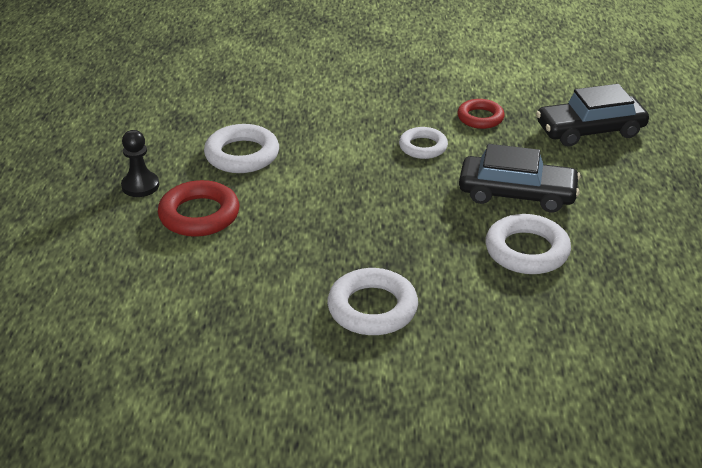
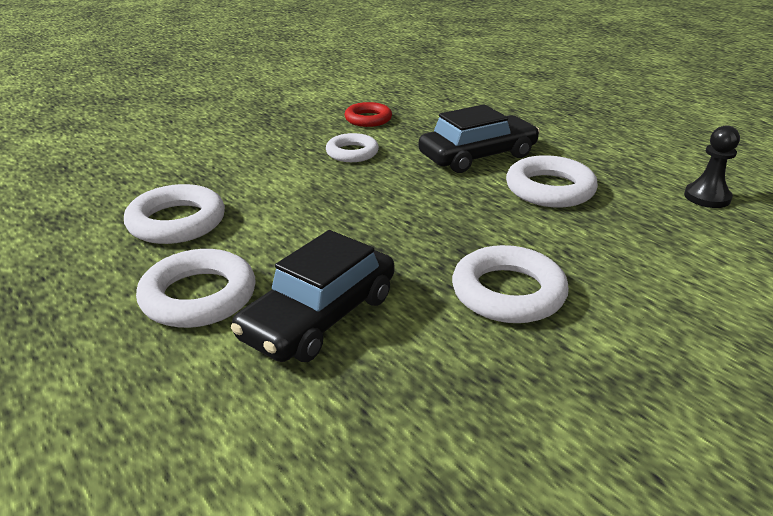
camera: 40 degrees left, 5 degrees down
black pawn [121,130,159,197] -> black pawn moved to [684,125,740,208]
red ring [158,180,239,237] -> white ring [136,249,255,328]
black car [536,84,649,146] -> black car moved to [231,230,394,362]

